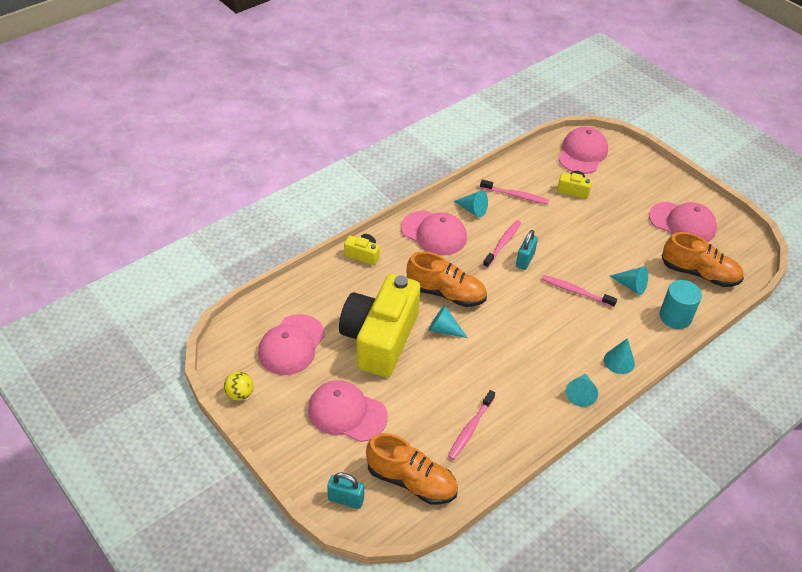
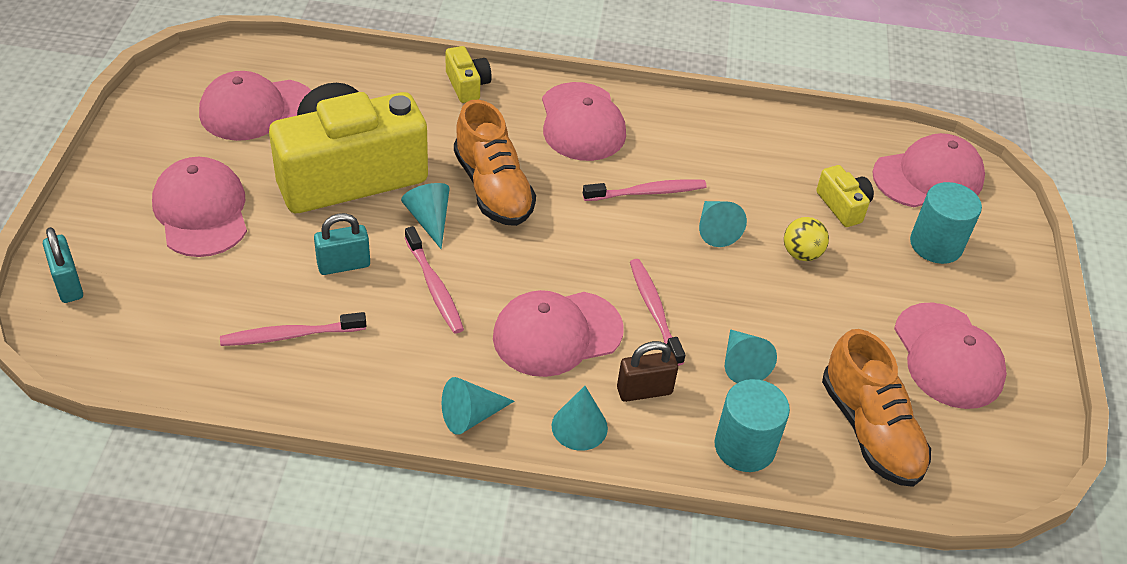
camera: 45 degrees right, 0 degrees up
yellow ball [224,372,253,401] -> yellow ball moved to [784,217,829,261]
orange shoe [366,433,458,505] -> none
turquoise cone [453,190,488,218] -> turquoise cone moved to [699,201,747,247]
pink toothbrush [480,179,549,204] -> pink toothbrush moved to [405,226,464,334]
turquoise padlock [516,230,538,270] -> turquoise padlock moved to [314,213,370,275]
none -> pink cap [493,290,624,377]
none -> brown padlock [617,341,678,402]
none -> turquoise cylinder [910,182,982,264]

